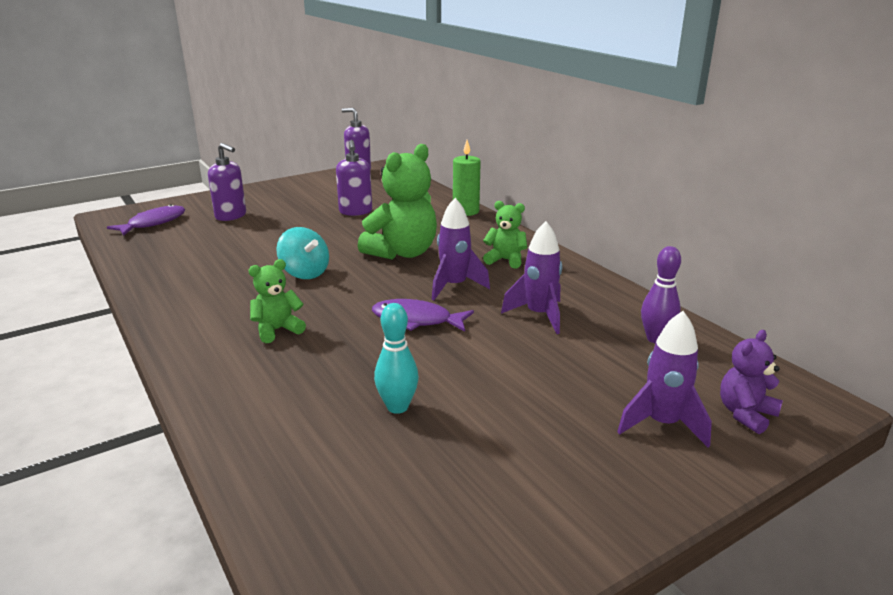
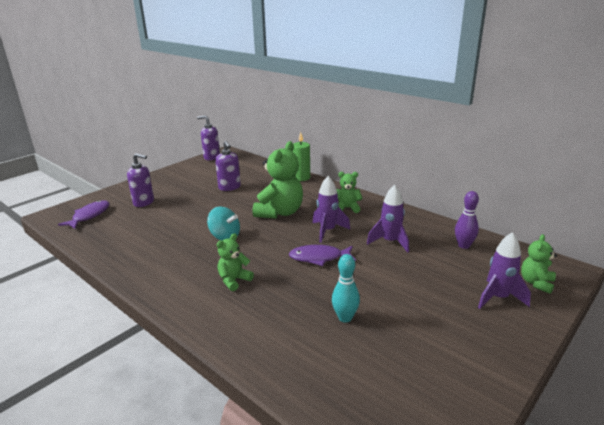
camera: 15 degrees left, 0 degrees up
purple teddy bear [720,330,783,434] -> green teddy bear [521,234,557,294]

